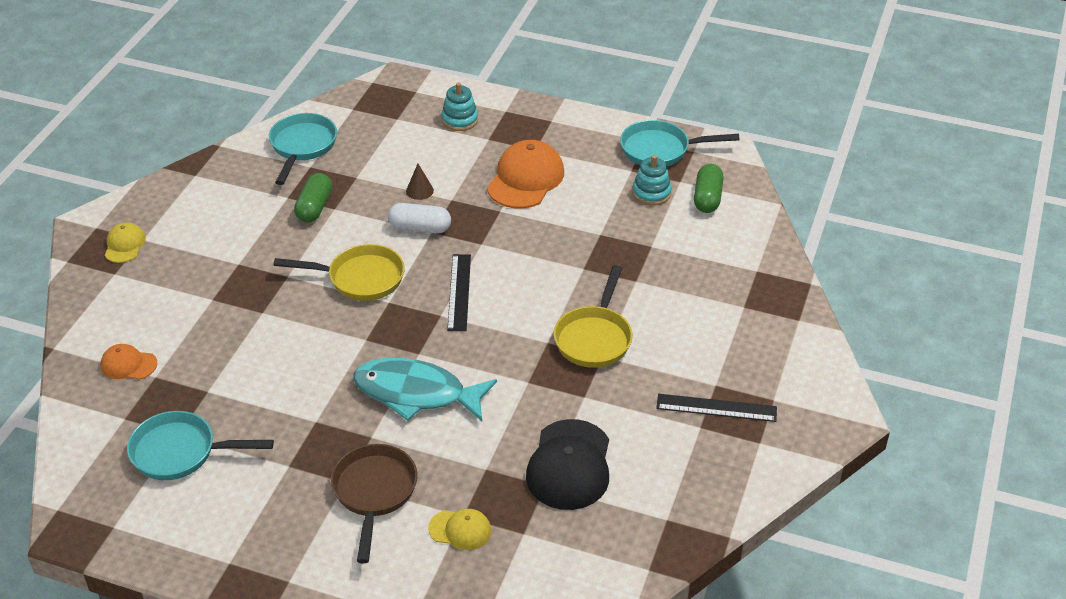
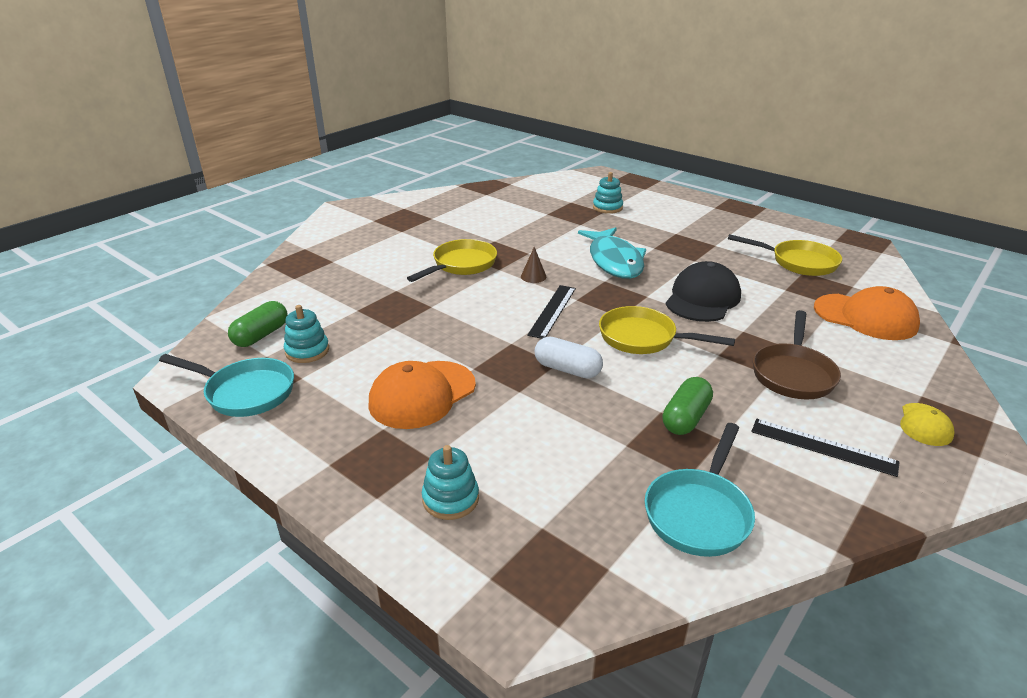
camera: 160 degrees left, 10 degrees down
orange cap [101,344,157,379] -> orange cap [814,286,920,340], size x1.87
turquoise pan [127,411,274,480] -> yellow pan [728,234,842,276]
brown pan [331,444,417,563] -> brown pan moved to [753,310,841,399]
turquoise fish [353,358,497,421] -> turquoise fish turned 45 degrees clockwise [578,227,646,279]
brown cone [406,164,434,200] -> brown cone moved to [521,247,546,283]
yellow cap [428,509,491,550] -> turquoise stacking toy [593,172,623,214]
black cap [526,419,609,510] -> black cap moved to [666,261,741,322]
black ruler [656,394,777,422] -> black ruler moved to [751,419,900,477]

